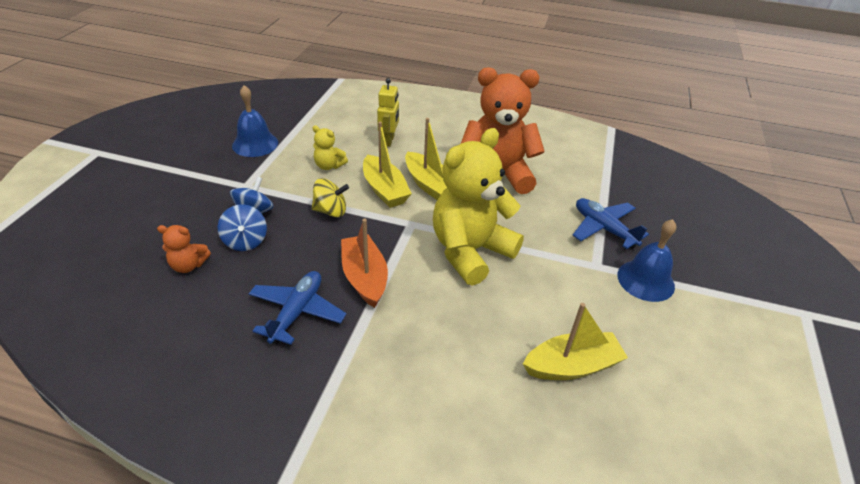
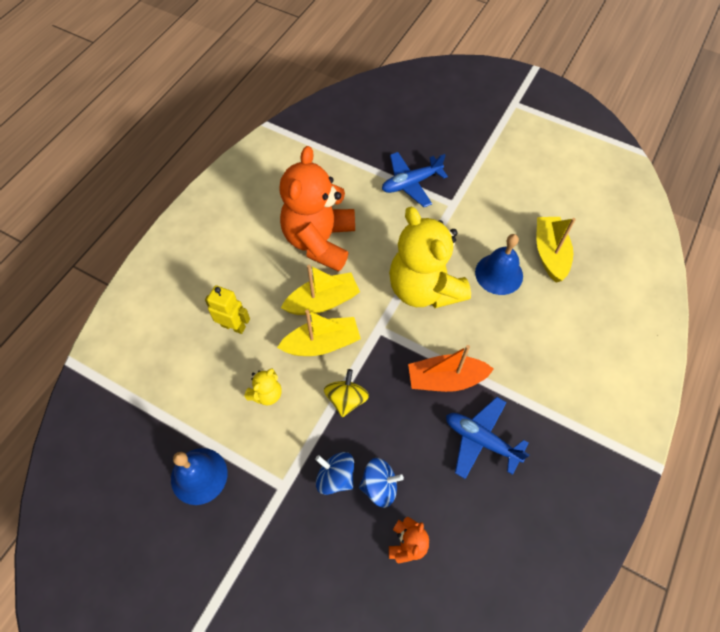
camera: 75 degrees left, 20 degrees up
blue bell [617,219,676,302] -> blue bell moved to [475,234,523,295]

